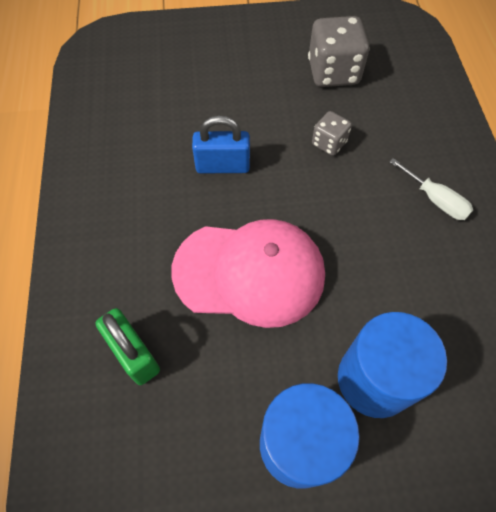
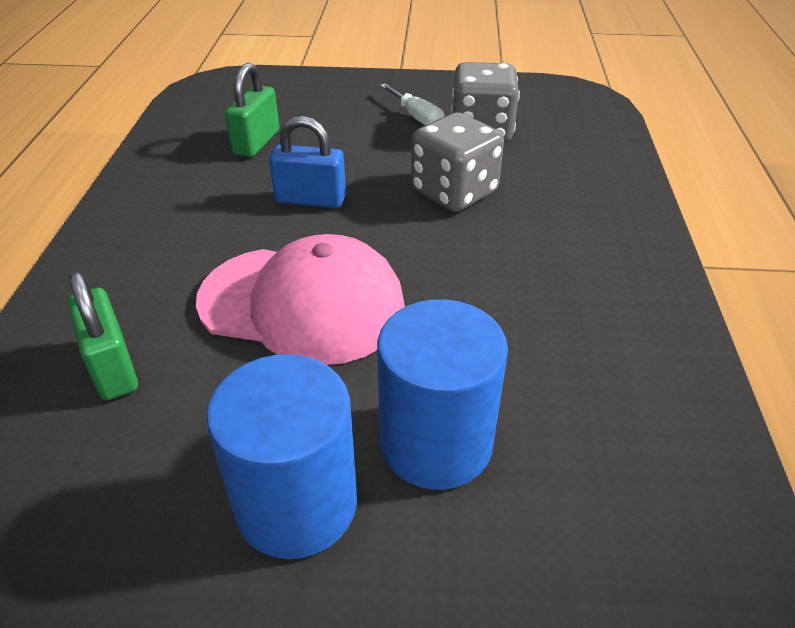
camera: 10 degrees right, 20 degrees down
grey dice [312,111,352,156] -> grey dice [411,112,504,212], size x1.83
white screwdriver [389,158,473,220] -> white screwdriver moved to [380,84,444,125]
none -> green padlock [225,63,279,157]

